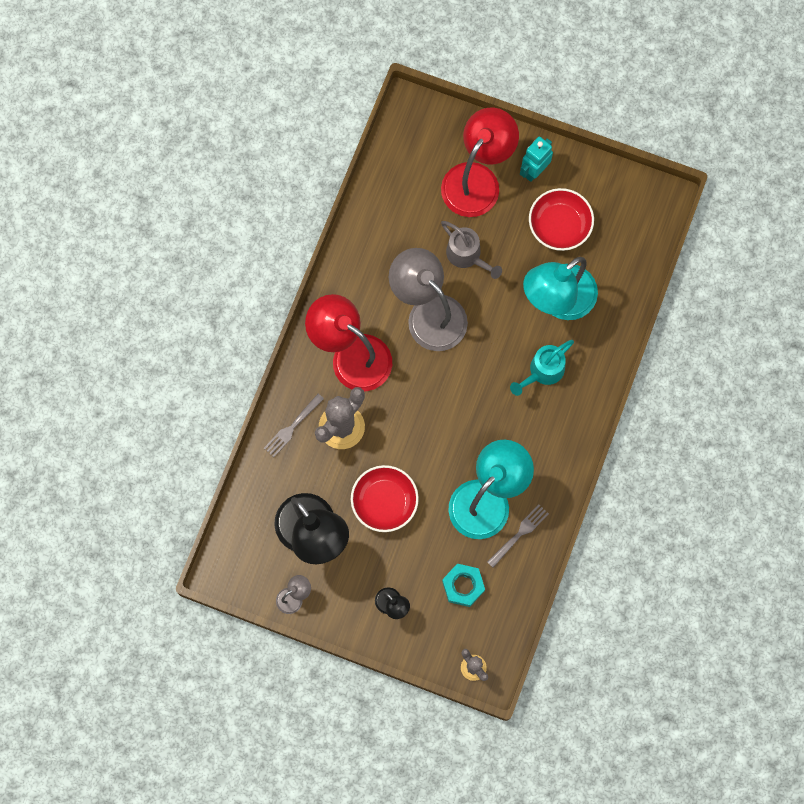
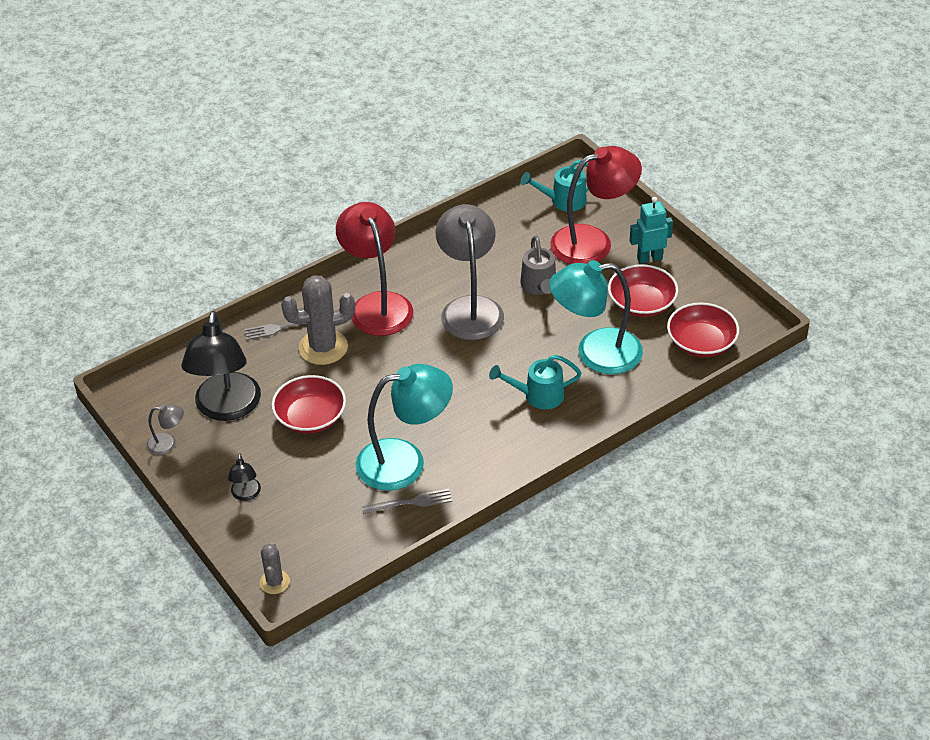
camera: 35 degrees right, 30 degrees down
turquoise nut [442,563,485,607] -> none
none -> turquoise watering can [521,160,589,211]
none -> red bowl [667,303,739,357]

